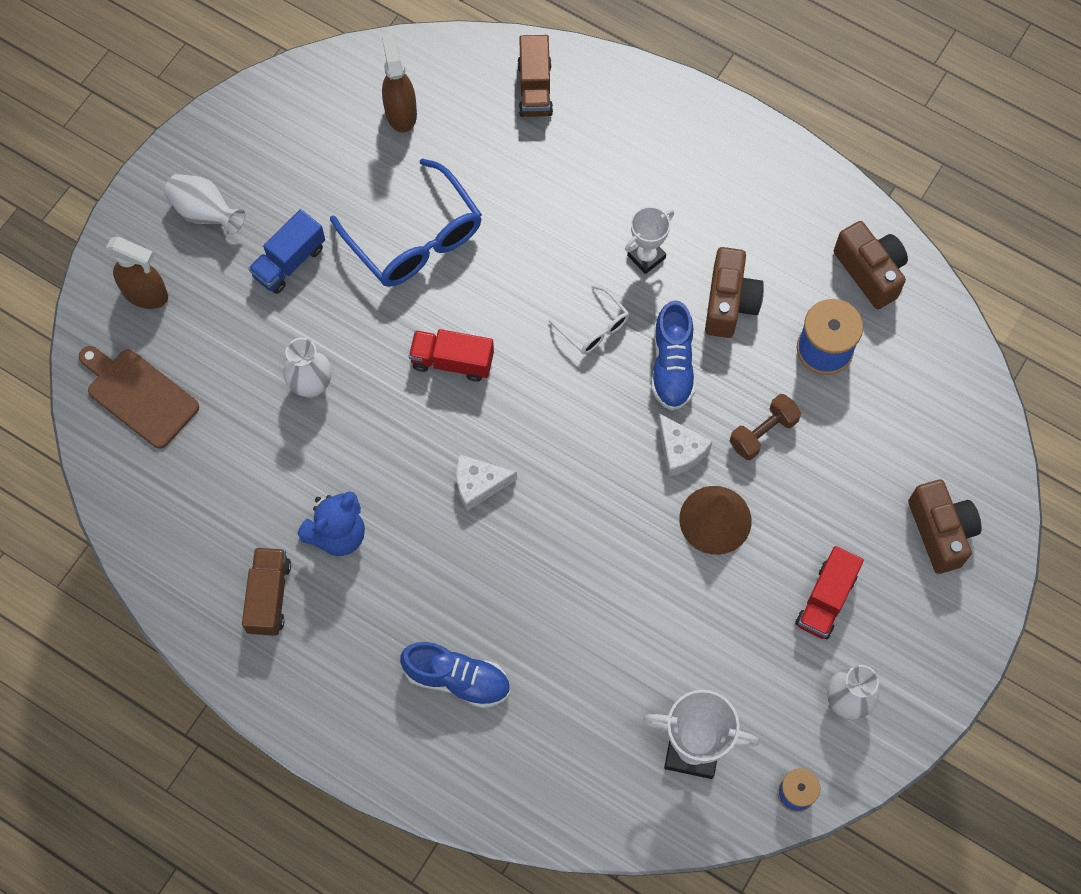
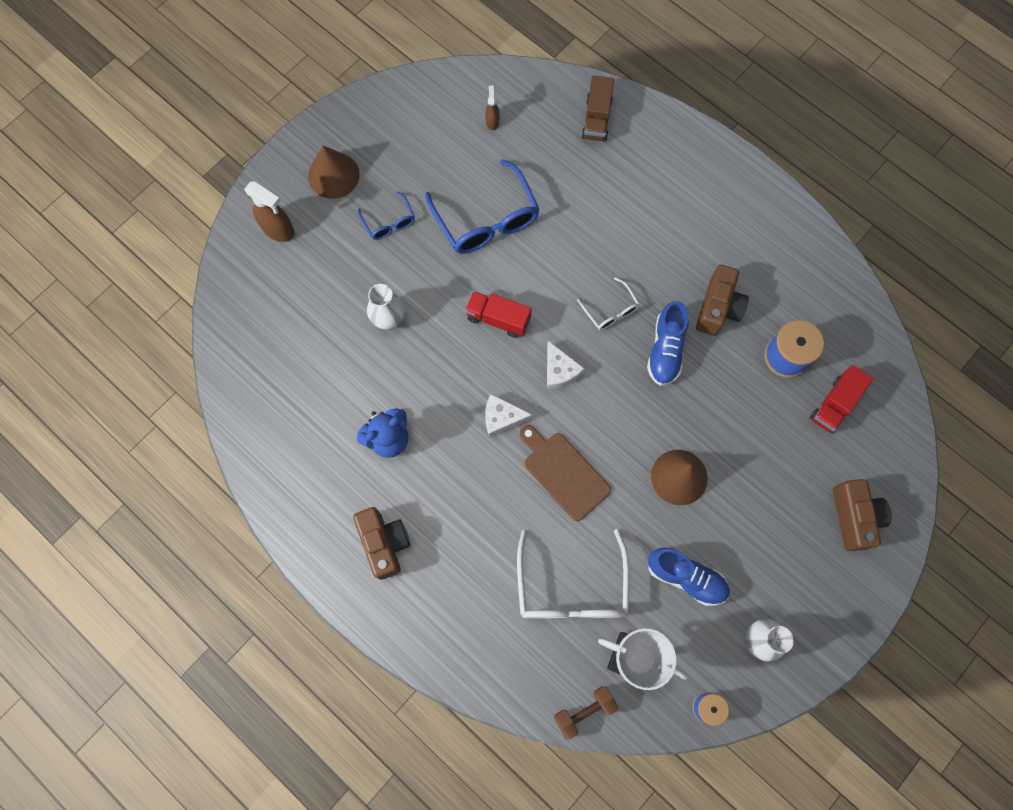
camera: 10 degrees right, 5 degrees up
brown cutting board [79,346,199,449] -> brown cutting board moved to [519,425,611,521]
white vase [164,174,245,235] -> brown cone [308,146,360,199]
brown truck [242,547,291,636] -> none
blue truck [248,209,325,294] -> blue glasses [358,191,415,240]
brown spray bottle [382,33,417,132] -> brown spray bottle [485,85,500,130], size x0.56
blue shoe [400,642,510,708] -> blue shoe moved to [648,548,730,606]
white trophy [625,206,674,274] -> none
white cheese [658,414,713,477] -> white cheese moved to [547,341,585,390]
brown dumbbell [730,394,801,460] -> brown dumbbell moved to [554,686,618,740]
red truck [795,546,864,639] -> red truck moved to [810,365,873,434]
brown camera [834,221,908,309] -> brown camera moved to [353,507,410,580]
none -> white glasses [517,529,629,618]

